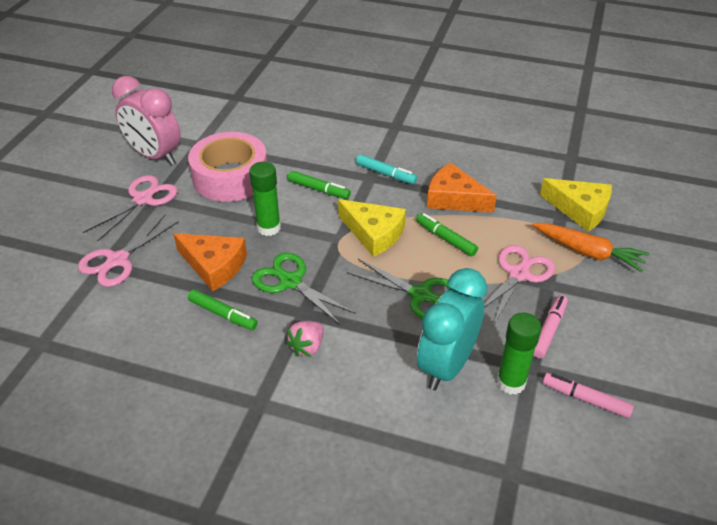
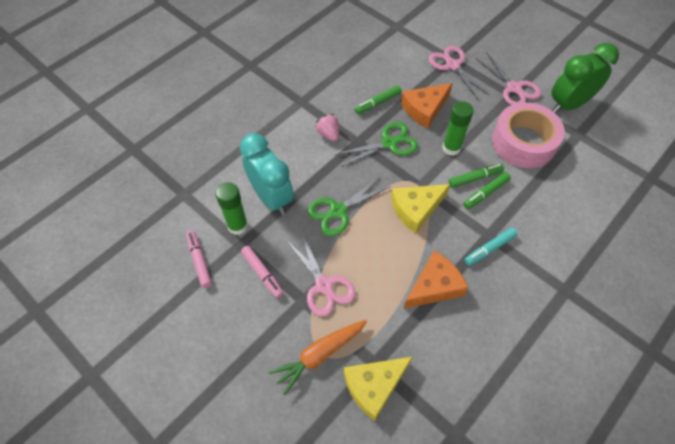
camera: 115 degrees right, 15 degrees up
pink clock [112,76,181,165] -> green clock [551,43,619,113]
green marker [416,213,478,256] -> green marker moved to [449,163,504,188]
pink marker [543,373,634,418] -> pink marker turned 75 degrees counterclockwise [186,231,212,288]

